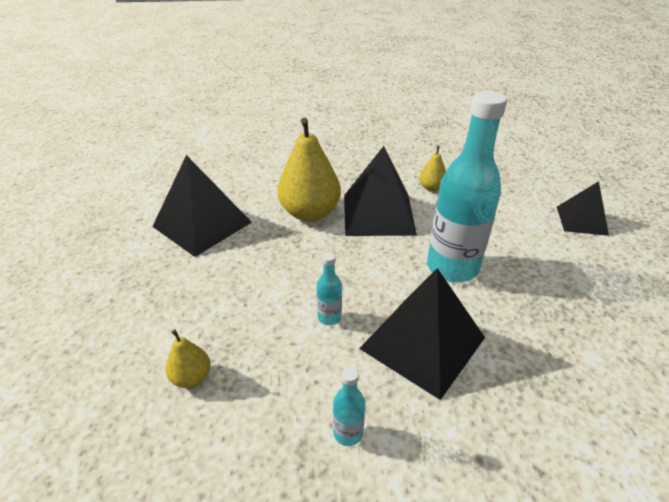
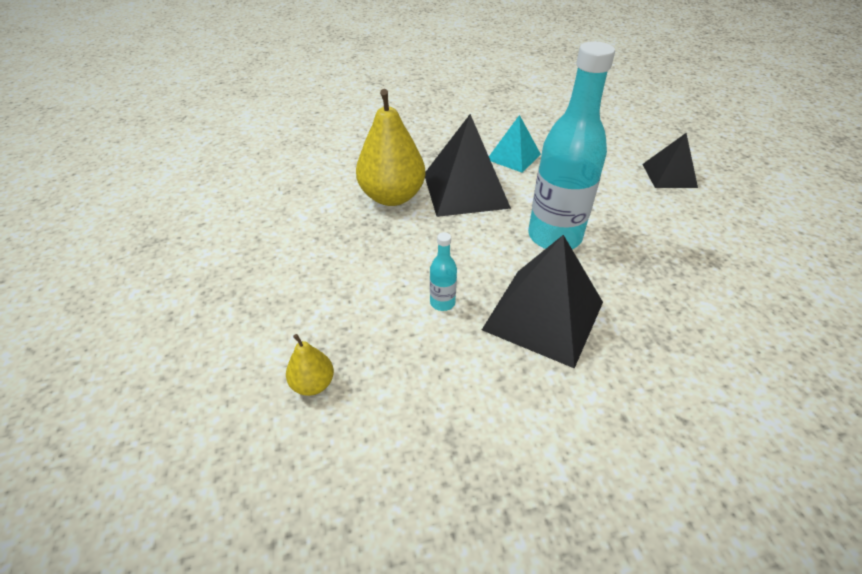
camera: 10 degrees left, 5 degrees up
black pyramid [152,155,252,257] -> none
turquoise bottle [333,367,365,446] -> none
yellow pear [419,146,446,191] -> turquoise pyramid [489,115,541,173]

